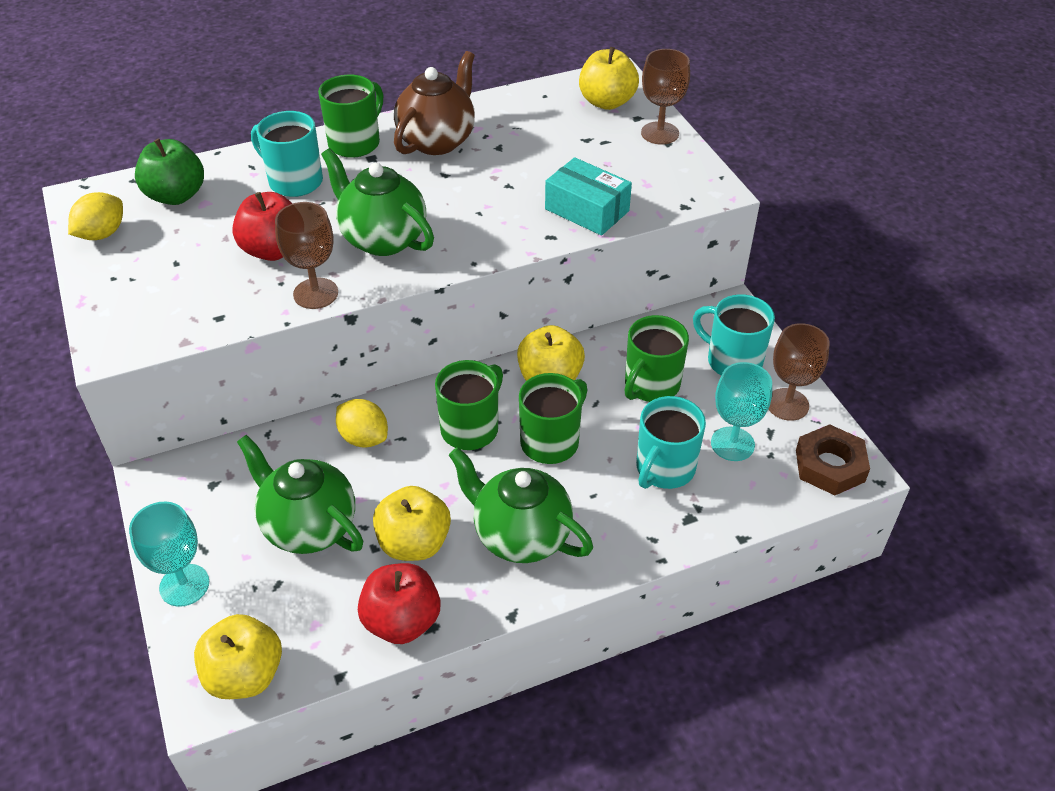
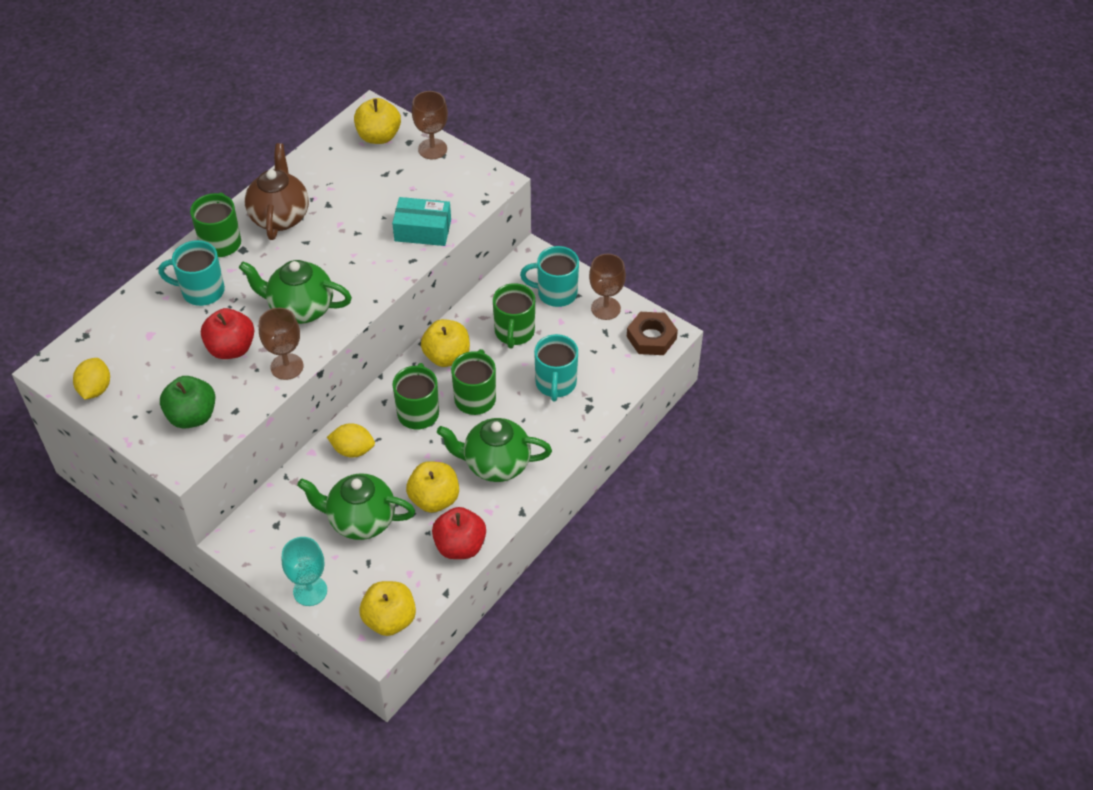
camera: 30 degrees left, 5 degrees up
green apple [135,139,204,205] -> green apple moved to [160,376,215,429]
turquoise goblet [711,362,772,461] -> none

